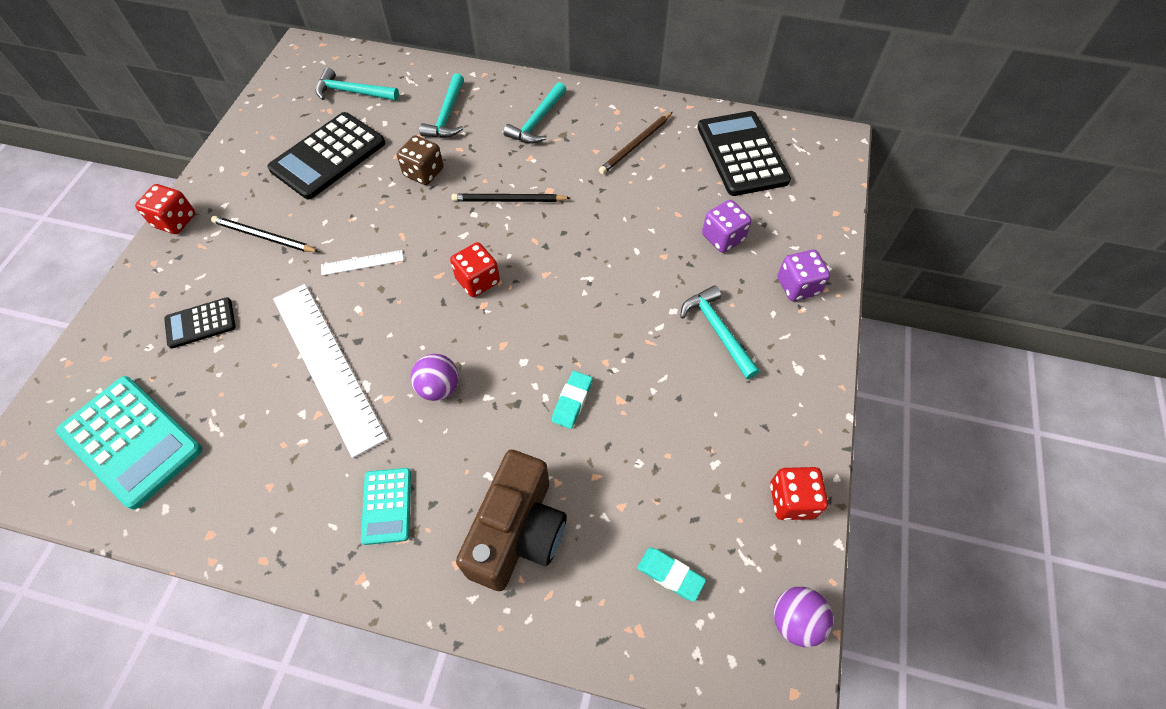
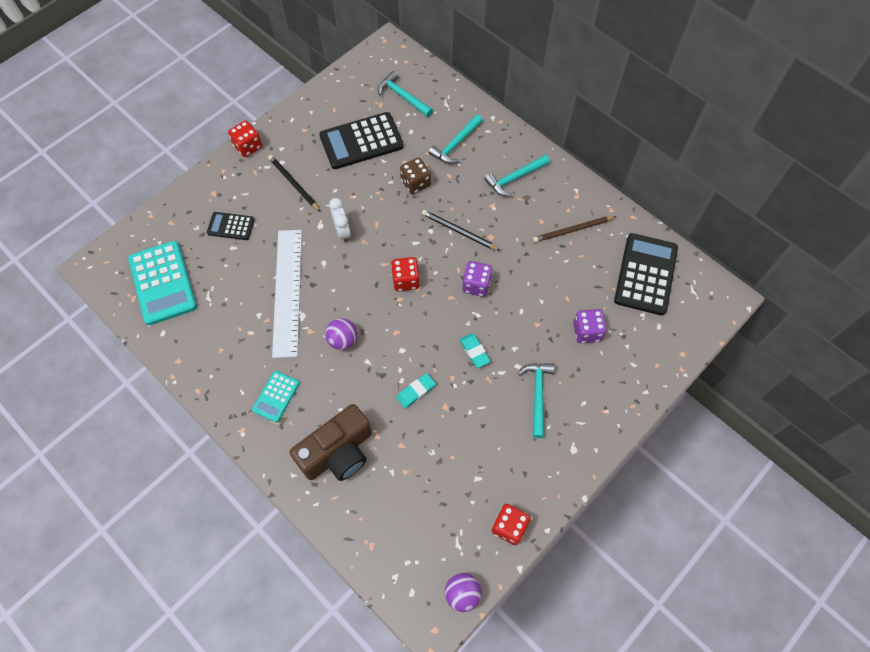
camera: 30 degrees right, 5 degrees up
white ruler [321,250,404,276] -> white clock [329,198,351,243]
turquoise eraser [637,548,706,601] -> turquoise eraser moved to [459,333,491,368]
purple dice [778,250,830,301] -> purple dice moved to [462,261,493,297]

